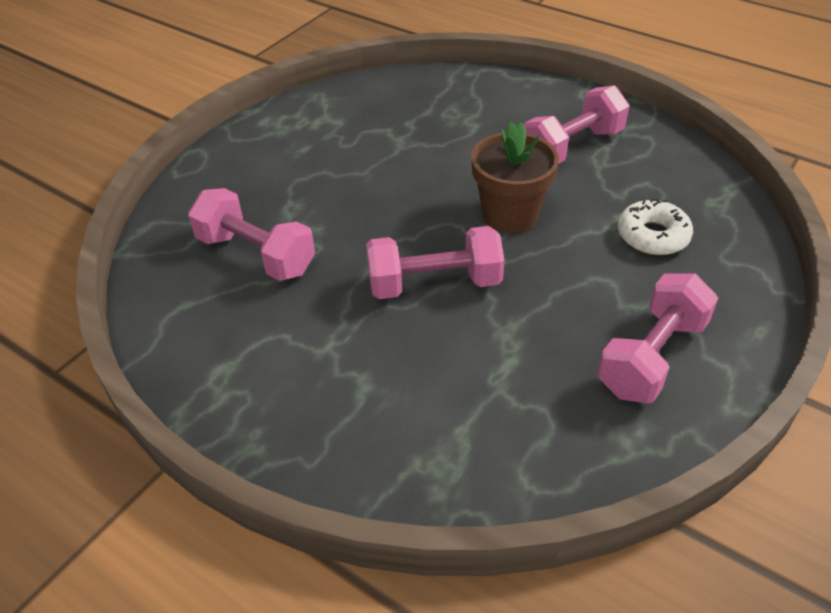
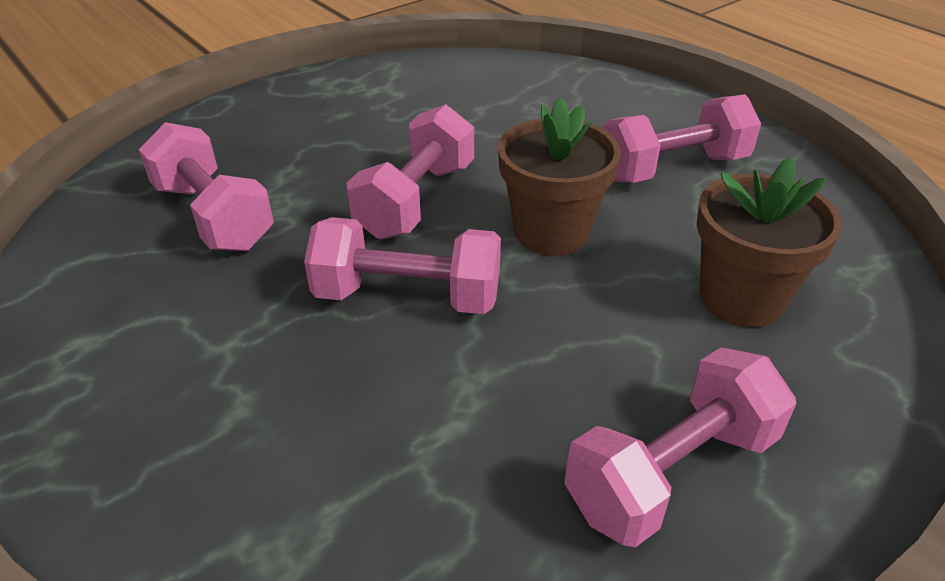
camera: 15 degrees right, 5 degrees down
white donut [618,198,693,255] -> brown flower pot [696,157,842,327]
none -> pink dumbbell [347,104,474,240]

